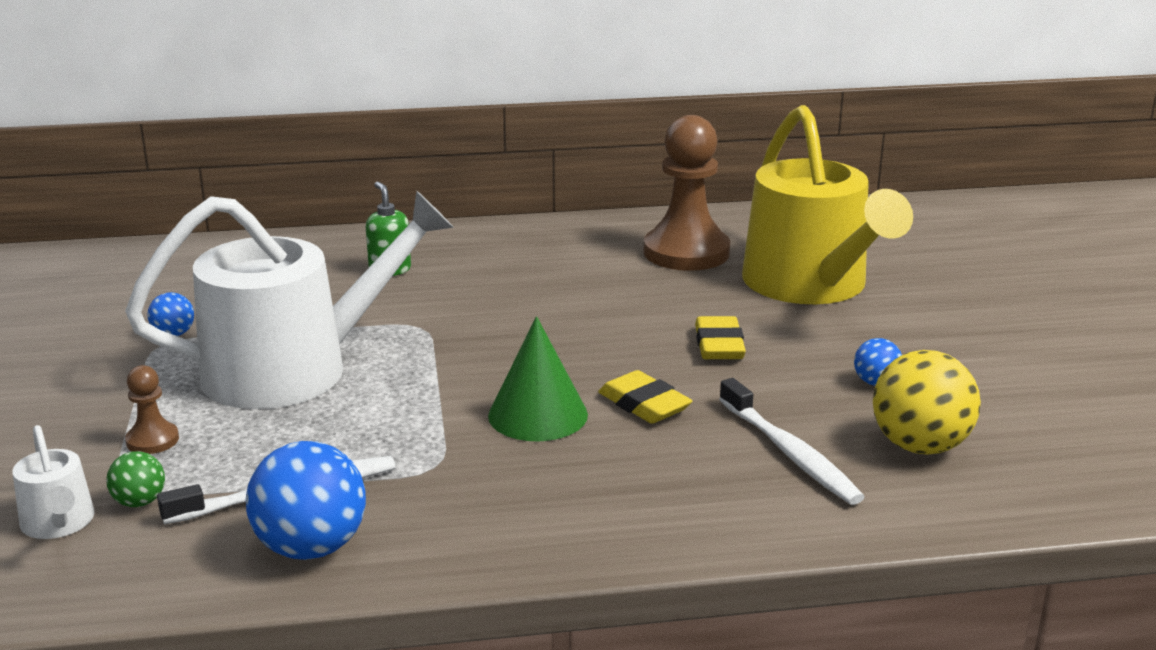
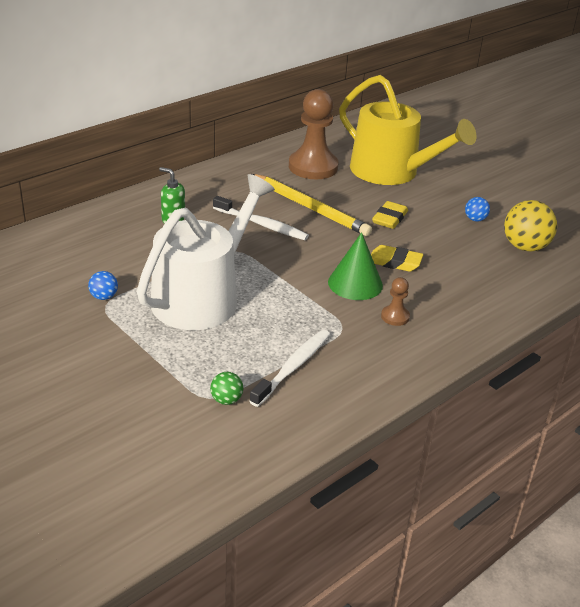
camera: 35 degrees left, 10 degrees up
white watering can [12,425,95,539] -> none
brown pawn [125,365,179,454] -> brown pawn moved to [381,277,410,326]
blue ball [246,441,366,560] -> none
yellow eraser [695,316,746,359] -> yellow eraser turned 60 degrees clockwise [372,201,408,229]
white toothbrush [719,378,864,505] -> white toothbrush moved to [213,196,309,240]
none -> yellow pencil [252,174,372,236]

